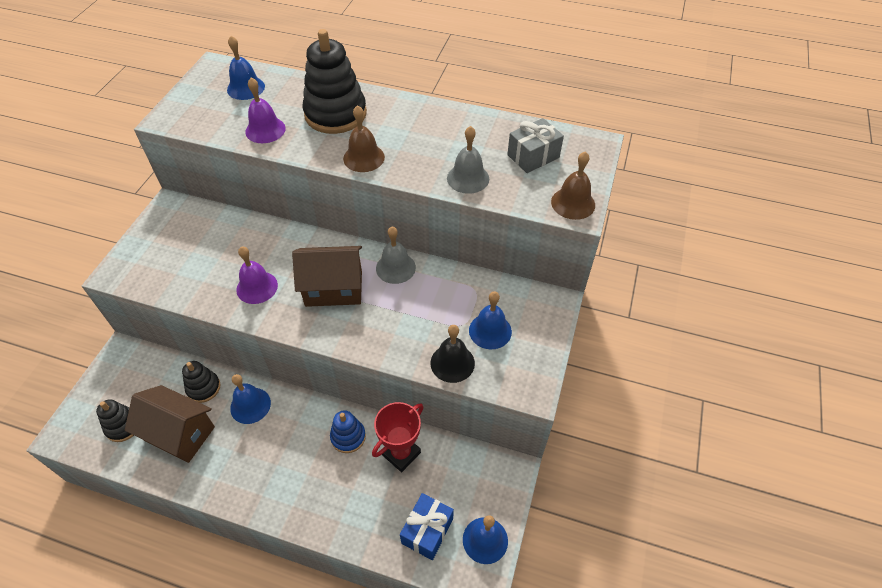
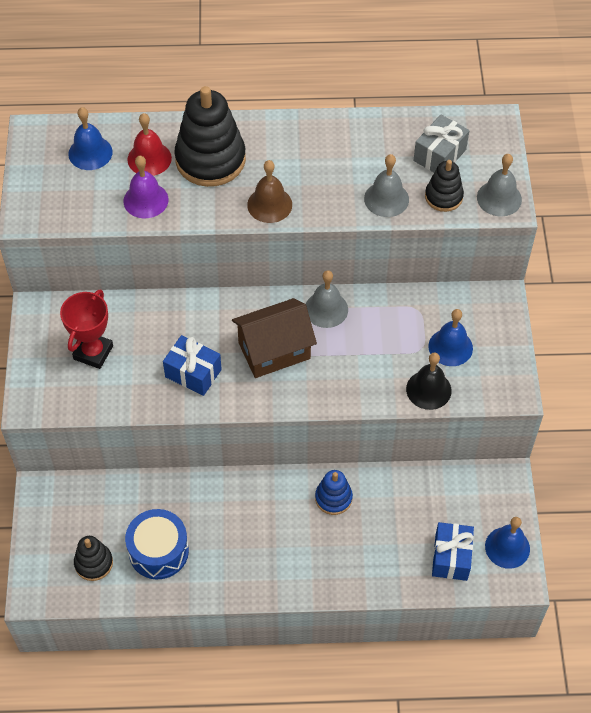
camera: 20 degrees left, 5 degrees up
brown house [125,385,215,463] -> blue drum [125,509,189,579]
black stacking toy [182,361,221,403] -> black stacking toy moved to [425,160,464,212]
blue bell [230,374,271,424] -> none
purple bell [236,246,278,304] -> blue gift [163,335,222,396]
red trophy [372,402,424,472] -> red trophy moved to [60,290,113,369]
brown bell [551,151,595,220] -> grey bell [477,154,522,216]
none -> red bell [127,113,172,176]

